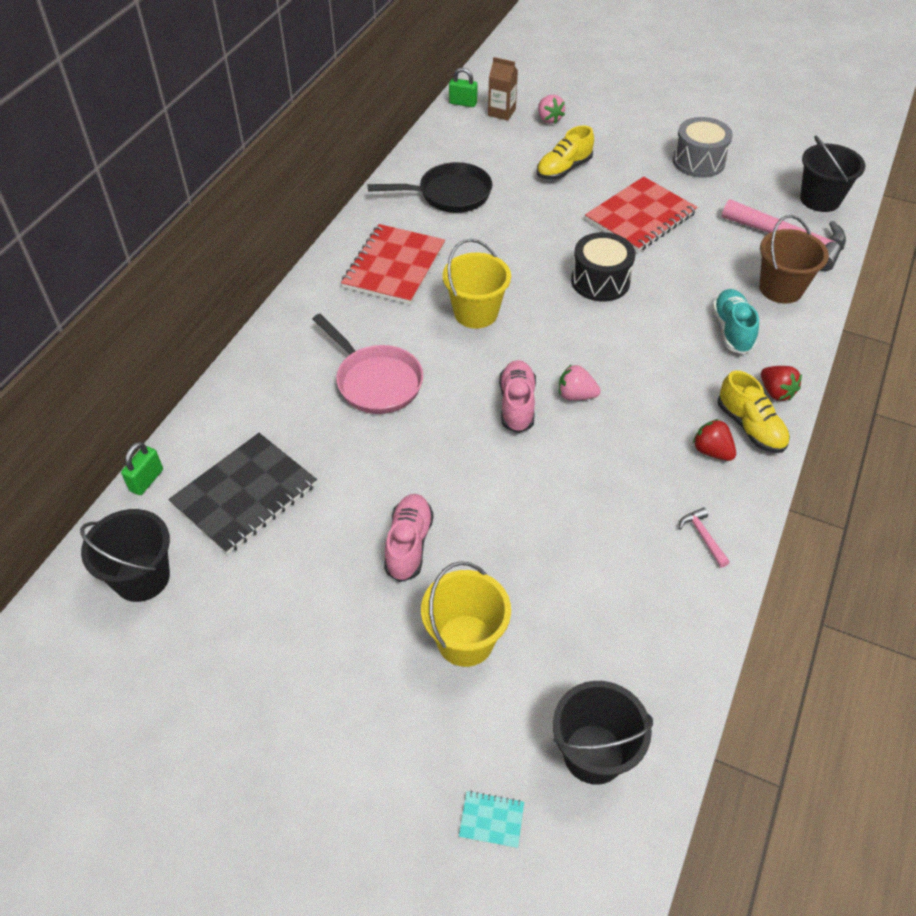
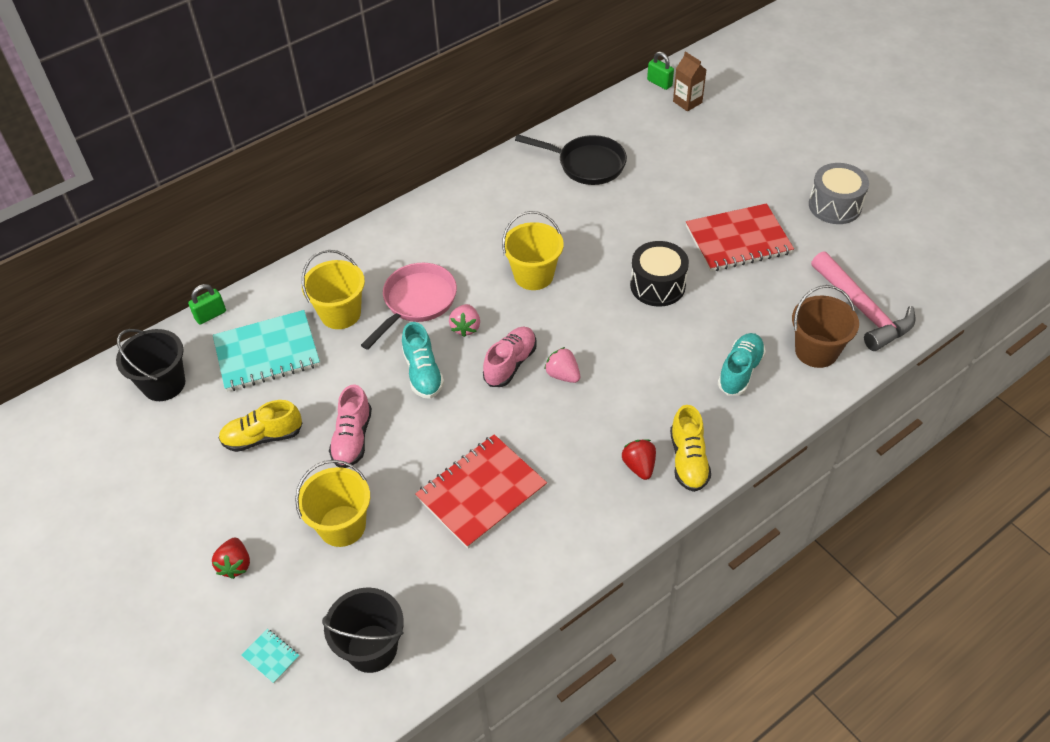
camera: 30 degrees right, 0 degrees up
black notebook [168,433,317,555] -> turquoise notebook [213,310,320,392]
pink pan [313,314,423,414] -> pink pan turned 135 degrees counterclockwise [361,263,457,350]
red notebook [341,224,445,305] -> red notebook moved to [415,434,547,549]
pink shoe [384,494,434,582] -> pink shoe turned 150 degrees clockwise [329,384,372,468]
yellow shoe [537,125,594,180] -> yellow shoe moved to [218,400,302,452]
pink strawberry [538,95,565,124] -> pink strawberry moved to [449,304,480,337]
pink hammer [679,507,730,567] -> none
red strawberry [761,366,802,401] -> red strawberry moved to [212,538,250,579]
black bucket [800,135,865,212] -> none
none -> yellow bucket [302,250,365,329]
none -> turquoise shoe [402,322,444,399]

